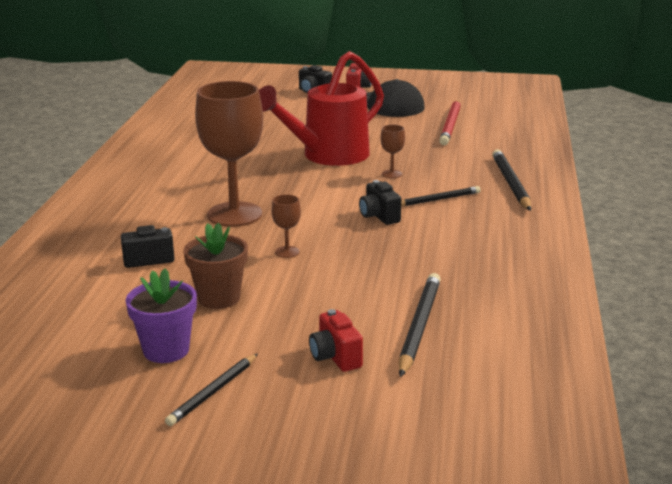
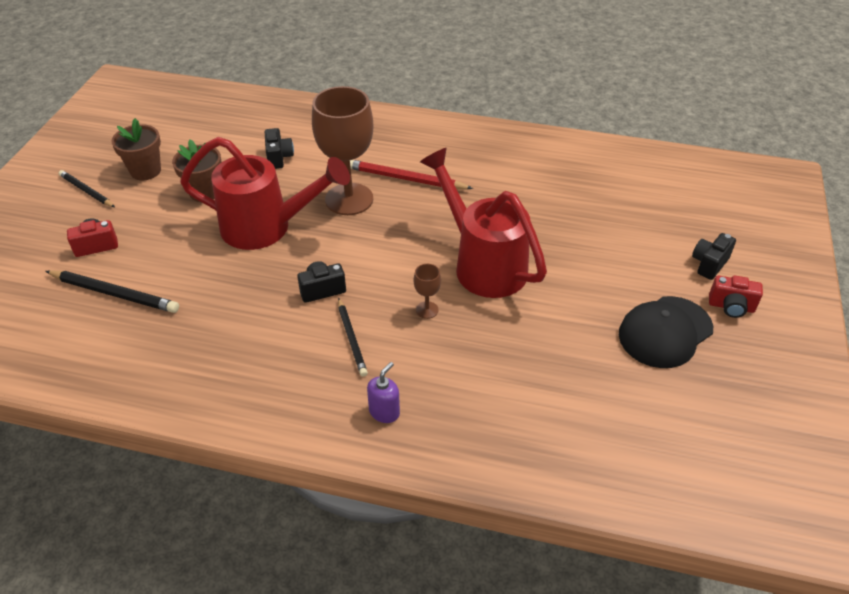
camera: 95 degrees right, 20 degrees up
purple flower pot [126,268,197,363] -> brown flower pot [111,118,161,180]
brown goblet [272,194,301,258] -> red watering can [180,137,350,250]
red pencil [439,100,461,145] -> red pencil moved to [350,160,473,190]
black pencil [492,149,531,211] -> purple soap dispenser [367,362,400,423]

